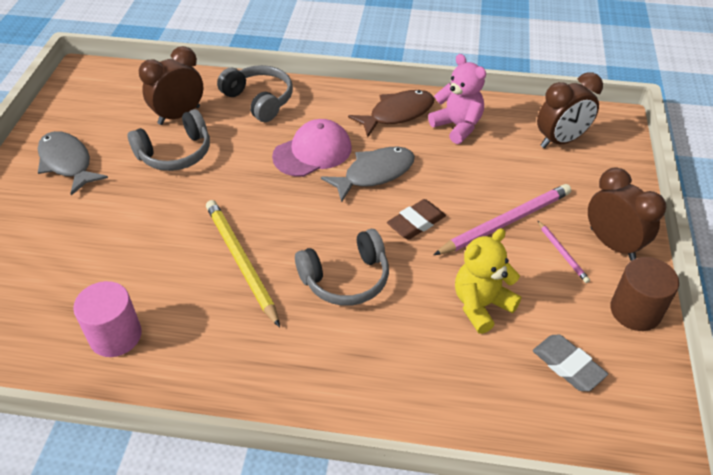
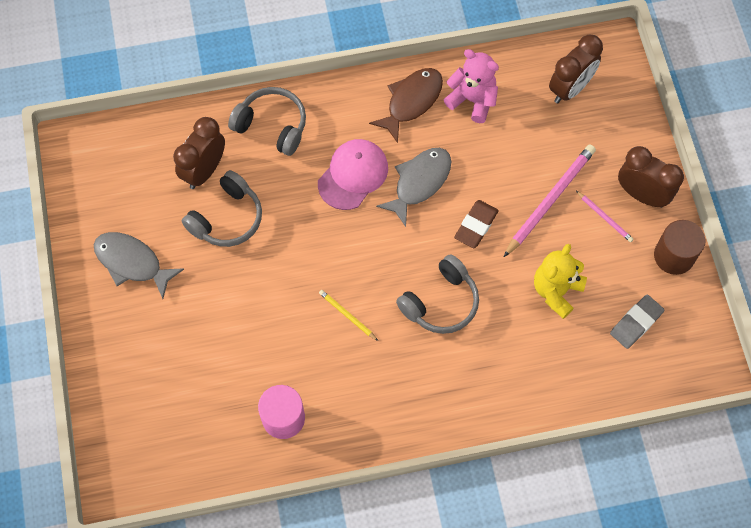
camera: 20 degrees left, 20 degrees up
yellow pencil [206,200,280,327] -> yellow pencil [319,290,378,341], size x0.49
grey eraser [533,335,608,391] -> grey eraser turned 75 degrees counterclockwise [610,295,664,349]

